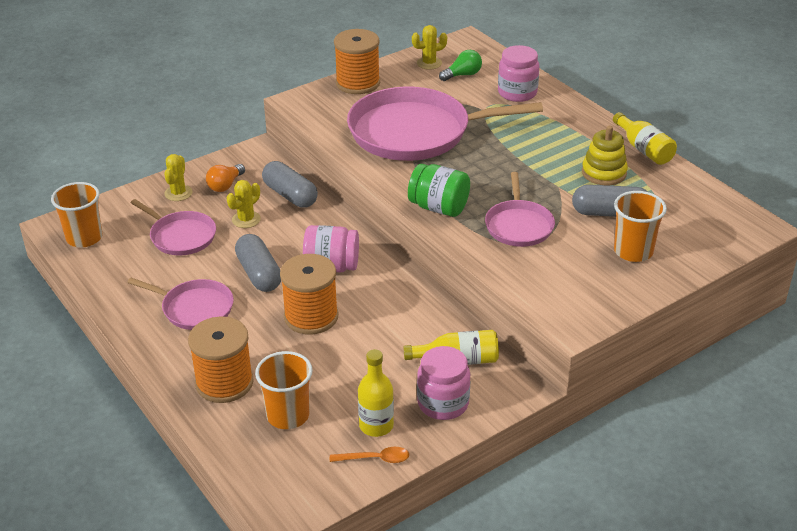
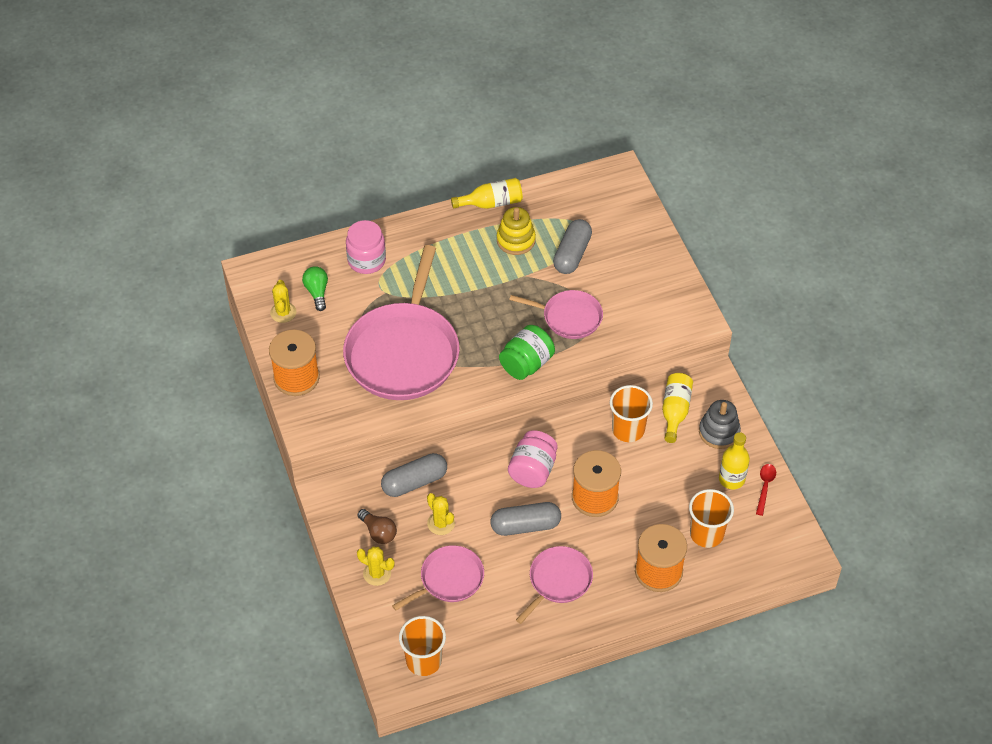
camera: 75 degrees left, 15 degrees up
orange light bulb [206,164,245,192] -> brown light bulb [358,509,397,544]
orange spoon [330,447,409,463] -> red spoon [756,464,776,516]
pink jar [417,346,470,420] -> grey stacking toy [699,400,741,449]
orange cup [614,191,667,262] -> orange cup moved to [610,385,653,442]

